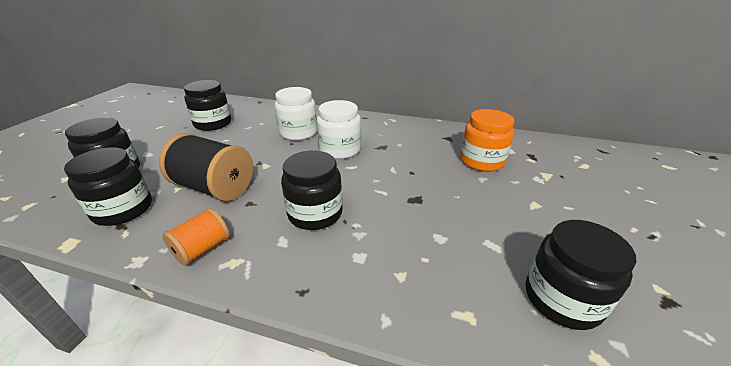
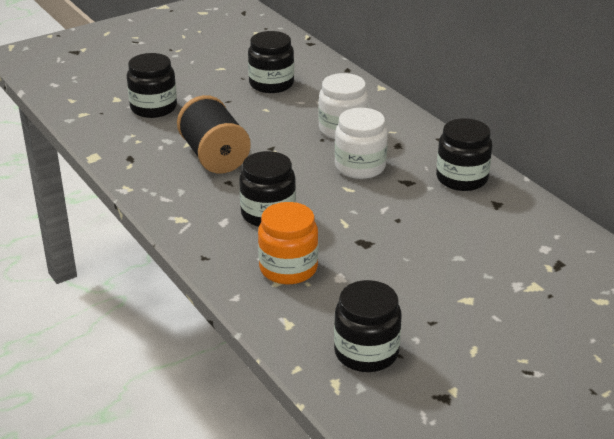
camera: 40 degrees right, 0 degrees up
black jar [64,147,152,226] -> black jar moved to [436,118,492,191]
orange spool [162,208,230,266] -> none
orange jar [460,109,514,172] -> orange jar moved to [258,202,318,284]

